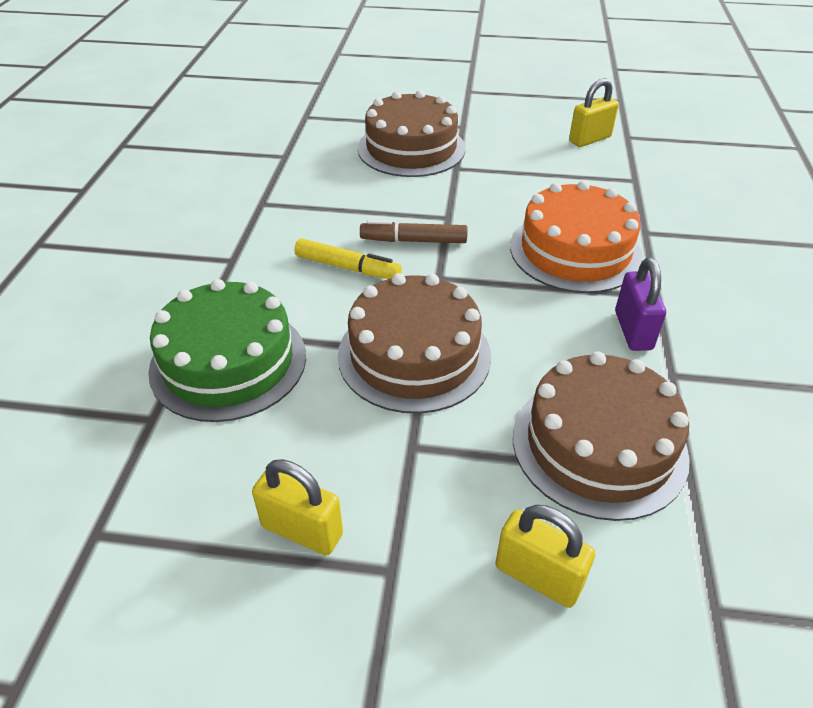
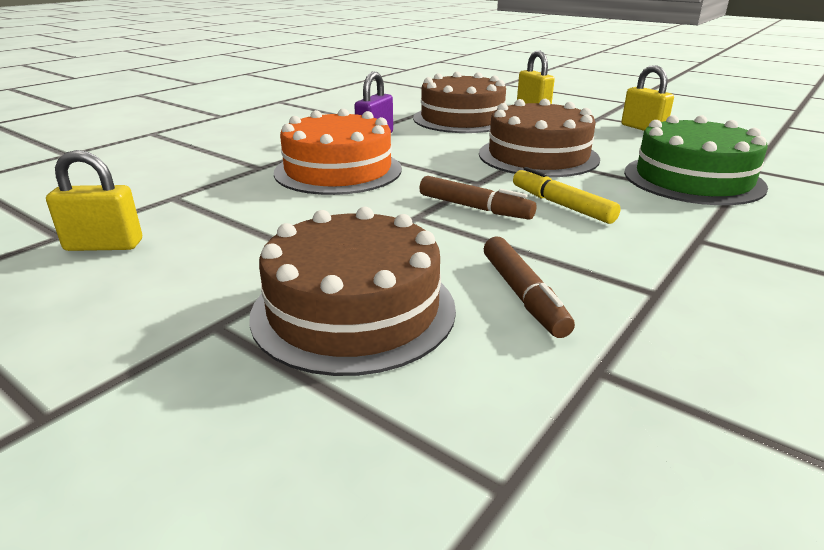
camera: 150 degrees left, 15 degrees down
none -> brown marker [484,236,575,338]

